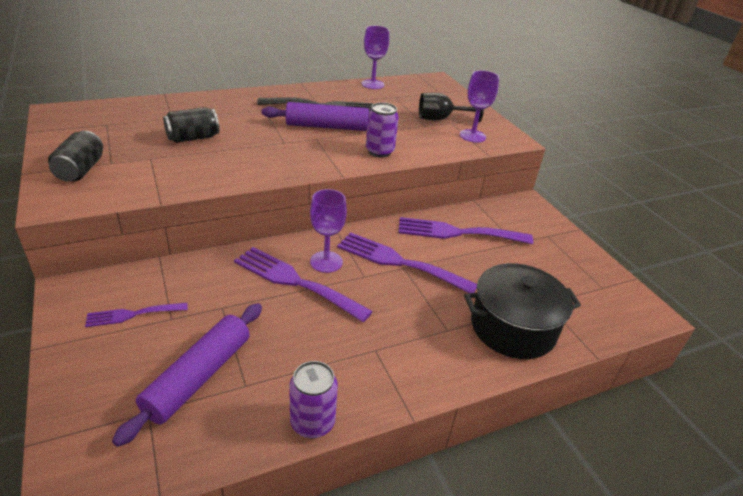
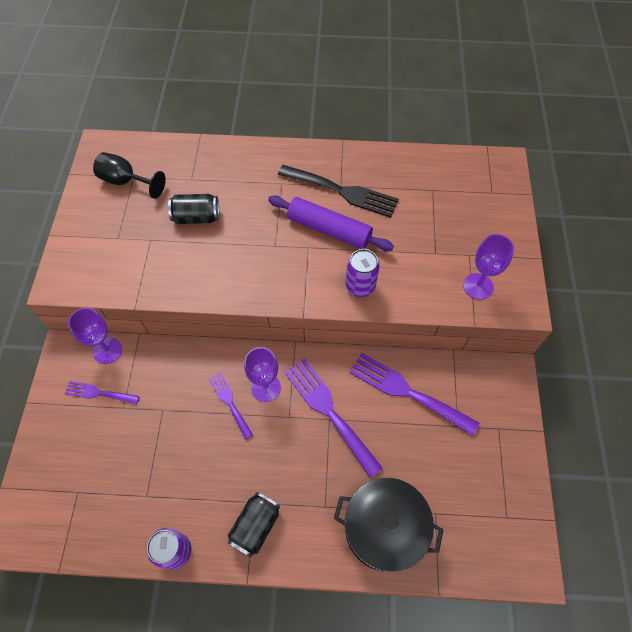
camera: 30 degrees right, 25 degrees up
black can [48,130,103,182] -> black can moved to [228,492,280,558]
purple rolling pin [112,303,262,447] -> none
purple fork [234,247,373,322] -> purple fork [209,372,253,439], size x0.55
purple goblet [362,26,389,89] -> purple goblet moved to [68,308,122,364]
black goblet [419,93,484,123] -> black goblet moved to [93,152,166,199]

